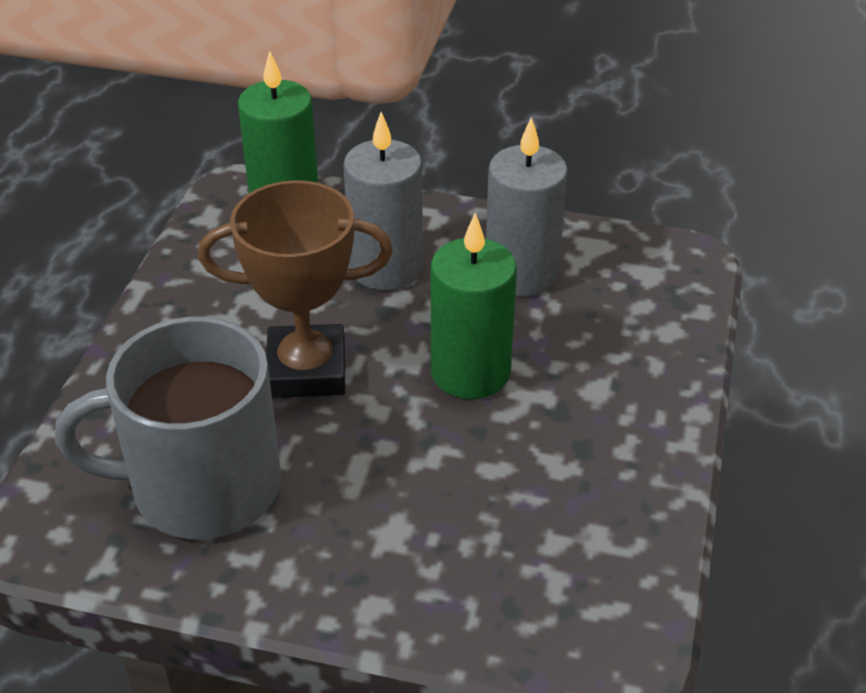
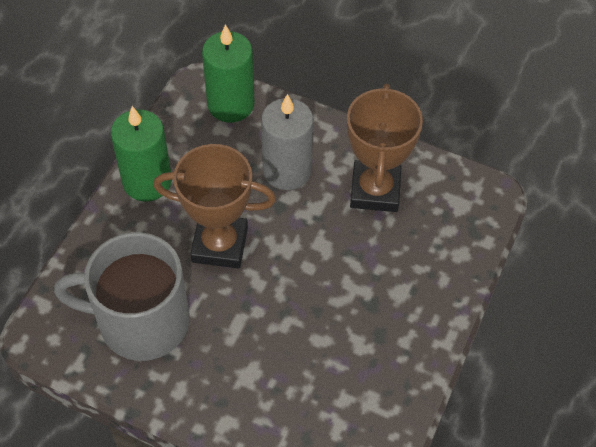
camera: 10 degrees right, 15 degrees up
green candle [431,213,517,399] -> green candle moved to [111,106,172,202]
grey candle [486,117,568,297] -> brown trophy [347,84,423,212]

